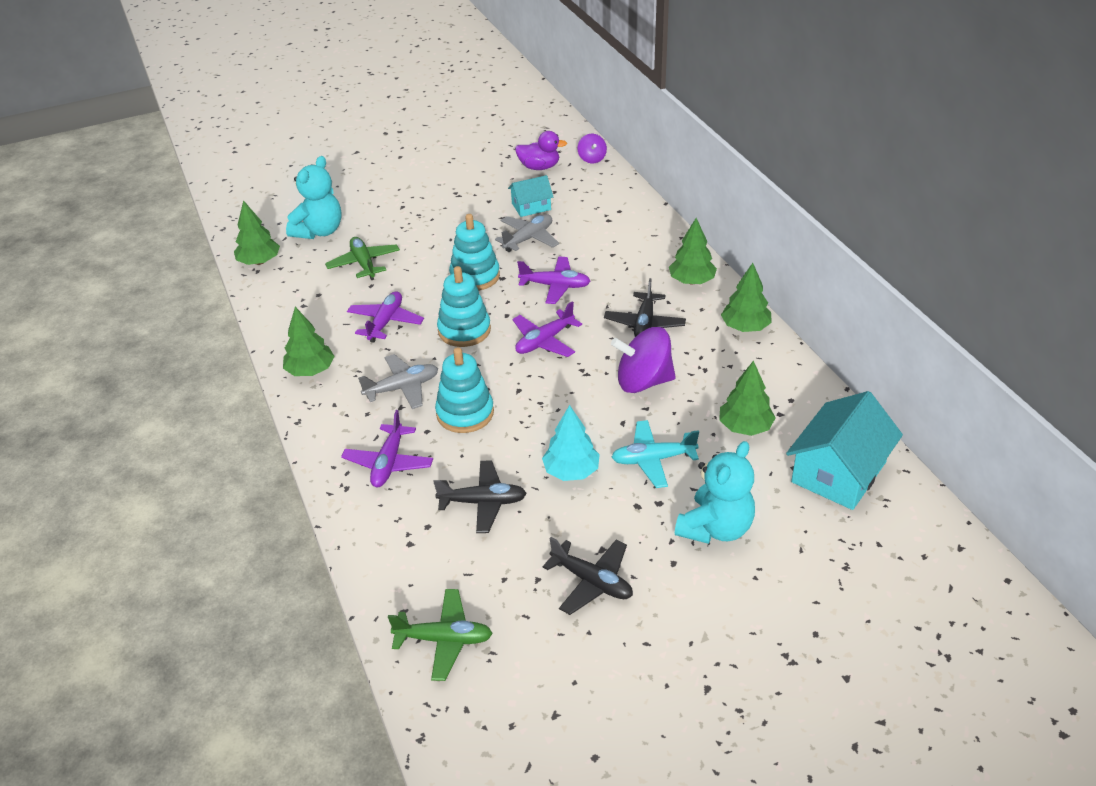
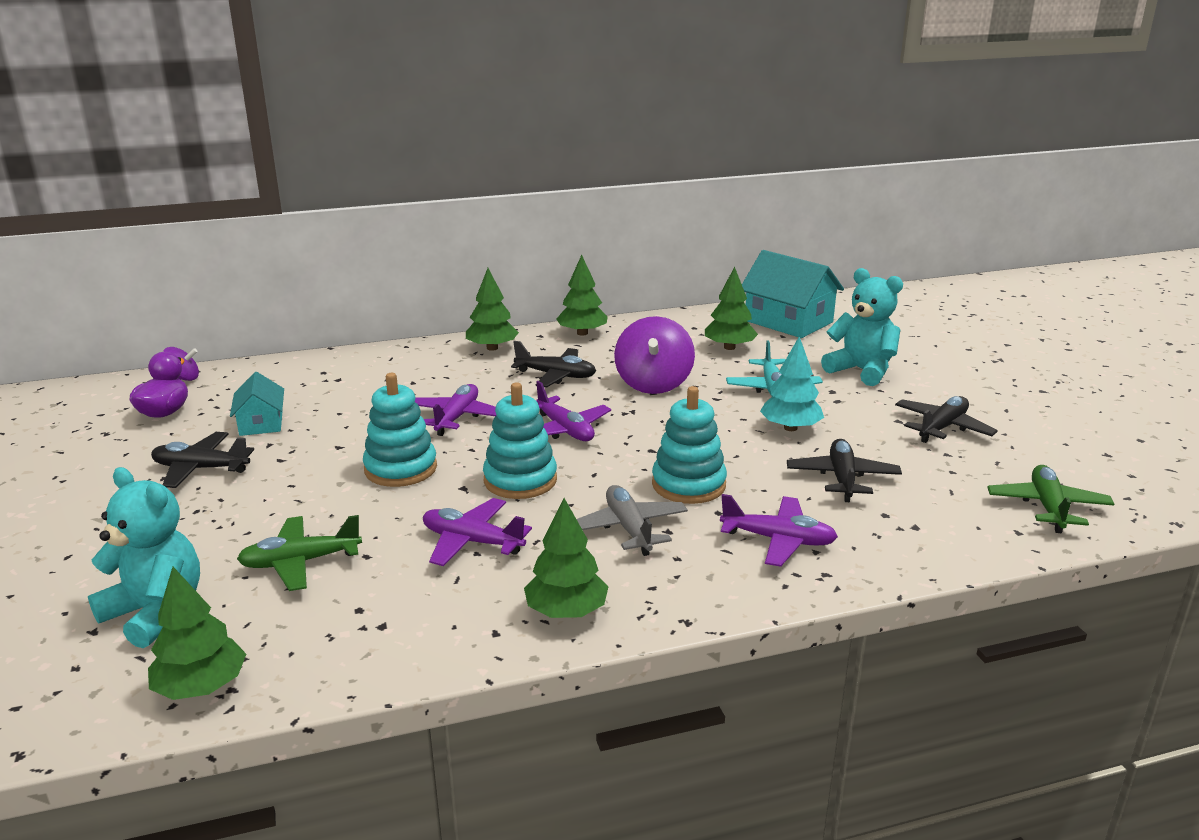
camera: 85 degrees left, 15 degrees down
grey plane [495,214,559,252] -> none
none -> black plane [151,432,254,488]

